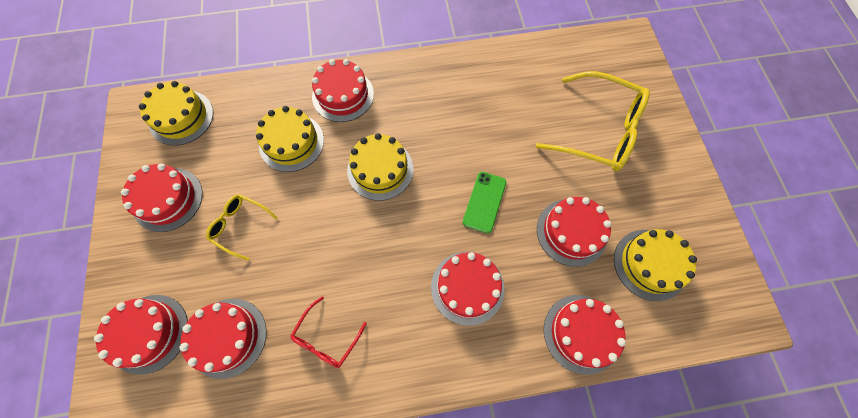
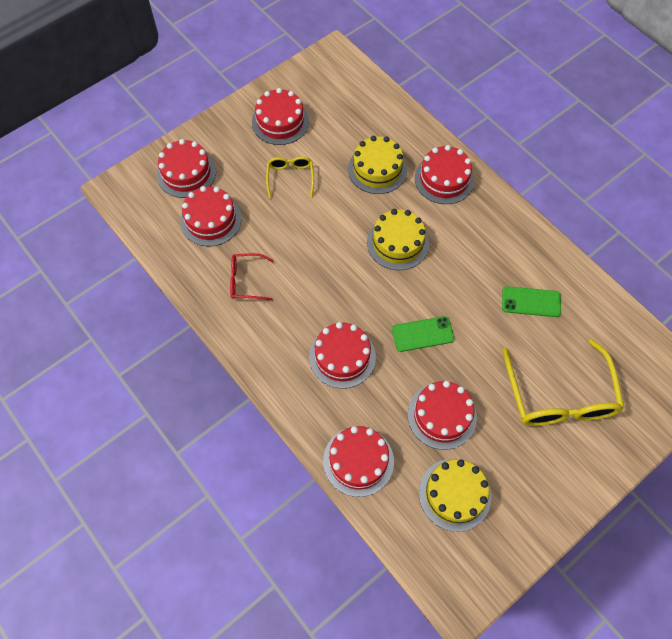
camera: 60 degrees right, 5 degrees down
yellow cake [139,81,213,146] -> none
none -> green phone [502,286,561,317]

